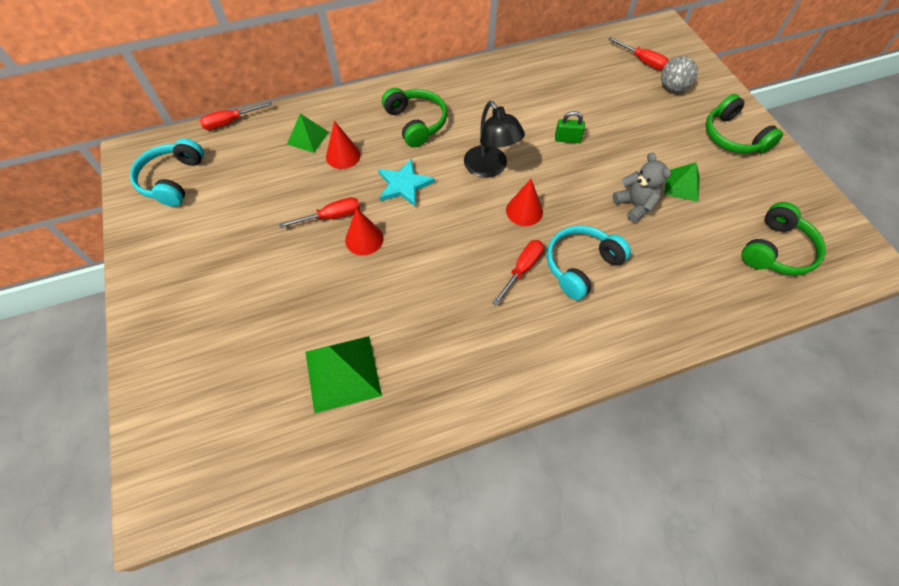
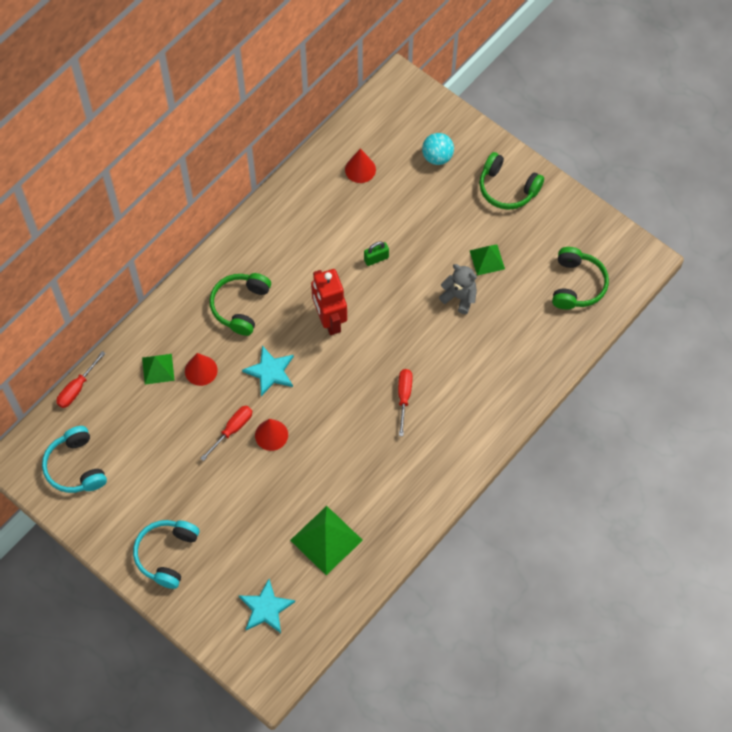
camera: 30 degrees left, 5 degrees up
green headphones [382,88,447,147] -> green headphones turned 105 degrees counterclockwise [210,273,271,336]
black lamp [464,101,525,178] -> red robot [311,269,347,335]
red cone [506,179,543,226] -> red cone moved to [345,148,376,183]
turquoise headphones [547,225,631,300] -> turquoise headphones moved to [133,520,200,589]
red screwdriver [608,37,669,70] -> none
grey ball [661,56,698,92] -> turquoise ball [422,133,454,165]
none -> turquoise star [239,579,295,633]

